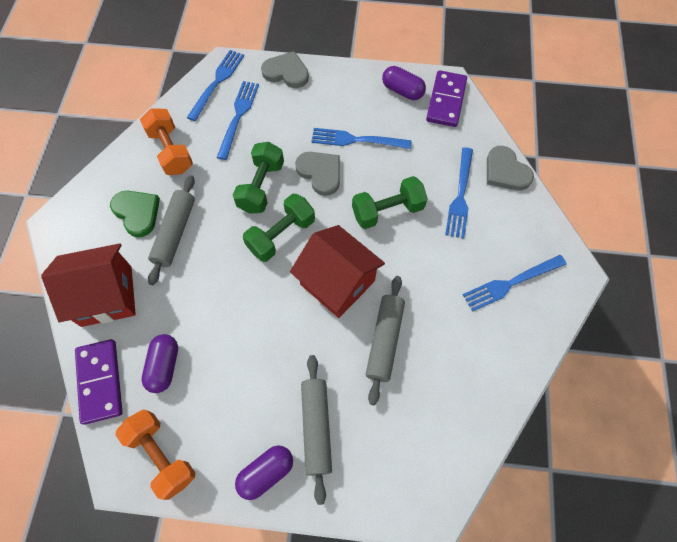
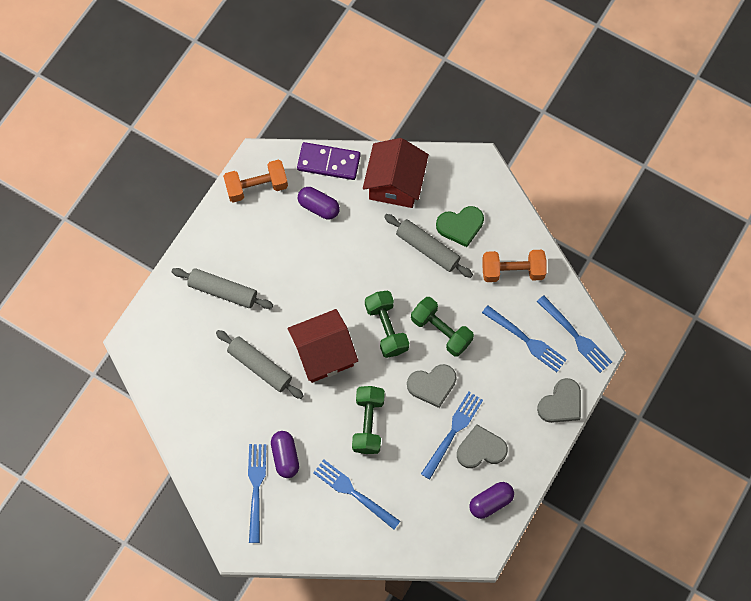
camera: 115 degrees right, 5 degrees up
purple capsule [235,446,293,500] -> purple capsule moved to [271,431,299,478]
purple domino [426,70,467,127] -> none
grey heart [487,146,534,190] -> grey heart moved to [457,424,508,468]

